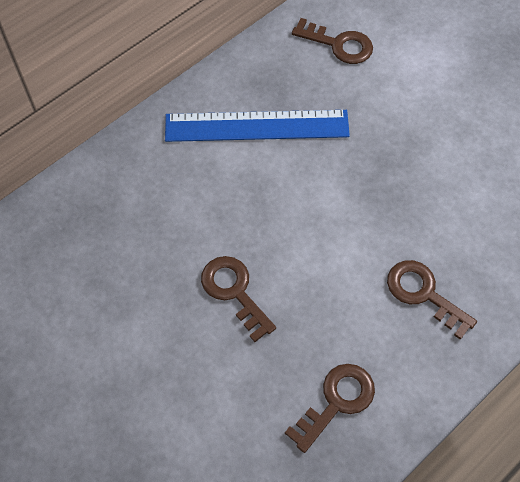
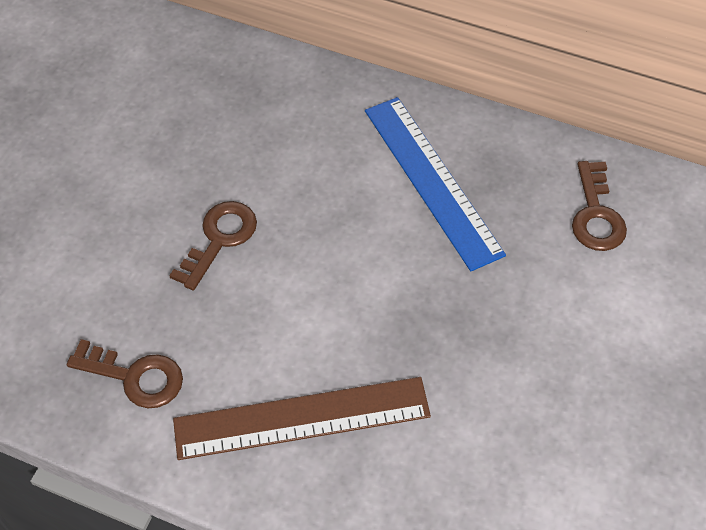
camera: 65 degrees right, 5 degrees down
brown key [387,260,477,340] -> brown ruler [173,377,431,460]

